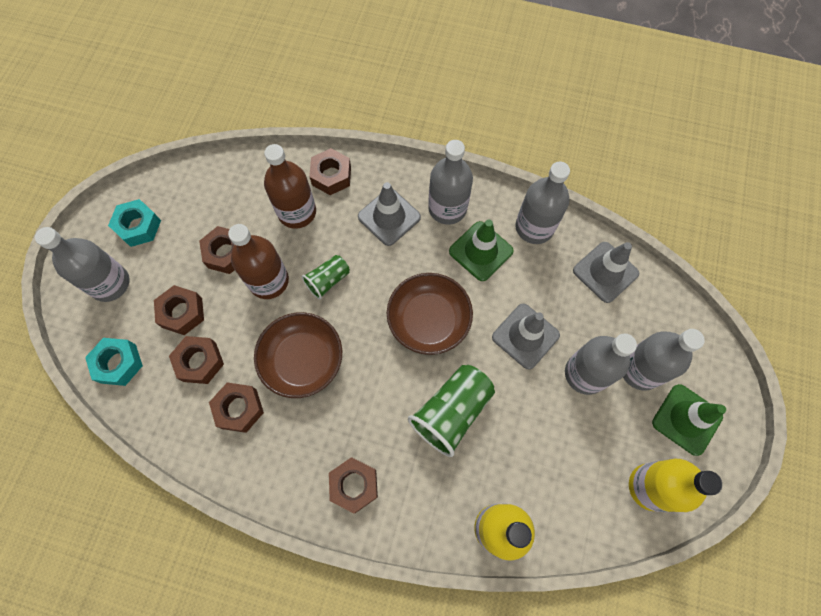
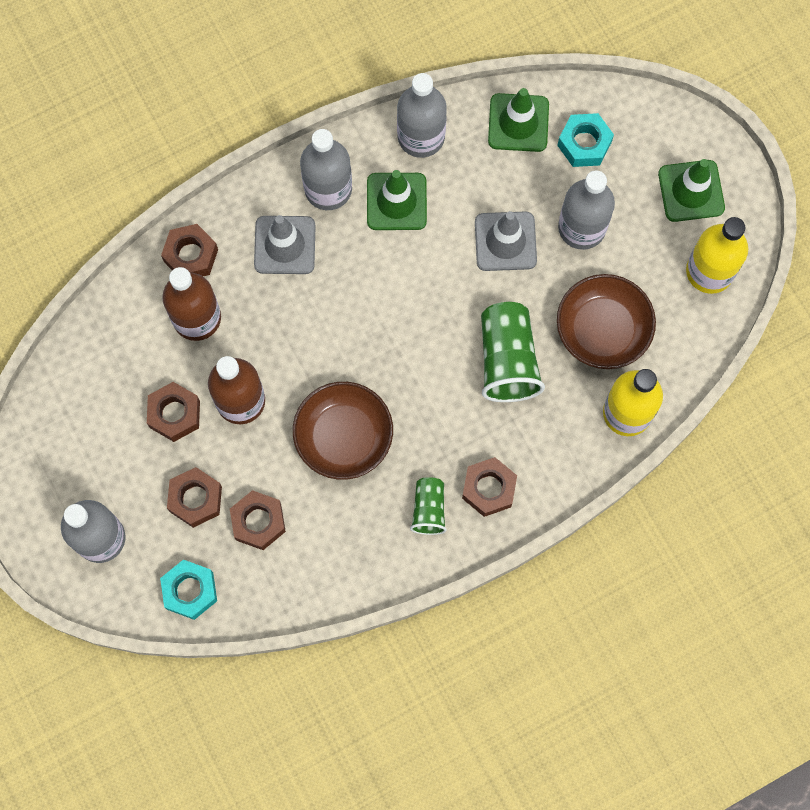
camera: 45 degrees left, 5 degrees up
turquoise nut [108,199,161,247] -> turquoise nut moved to [557,113,614,167]
brown nut [209,382,264,433] -> none
green cup [302,255,350,300] -> green cup moved to [410,477,447,535]
brown bowl [387,273,473,355] -> brown bowl moved to [557,274,656,369]
grey traffic cone [573,242,639,303] -> green traffic cone [488,88,549,152]
grey bottle [623,329,705,391] -> none

